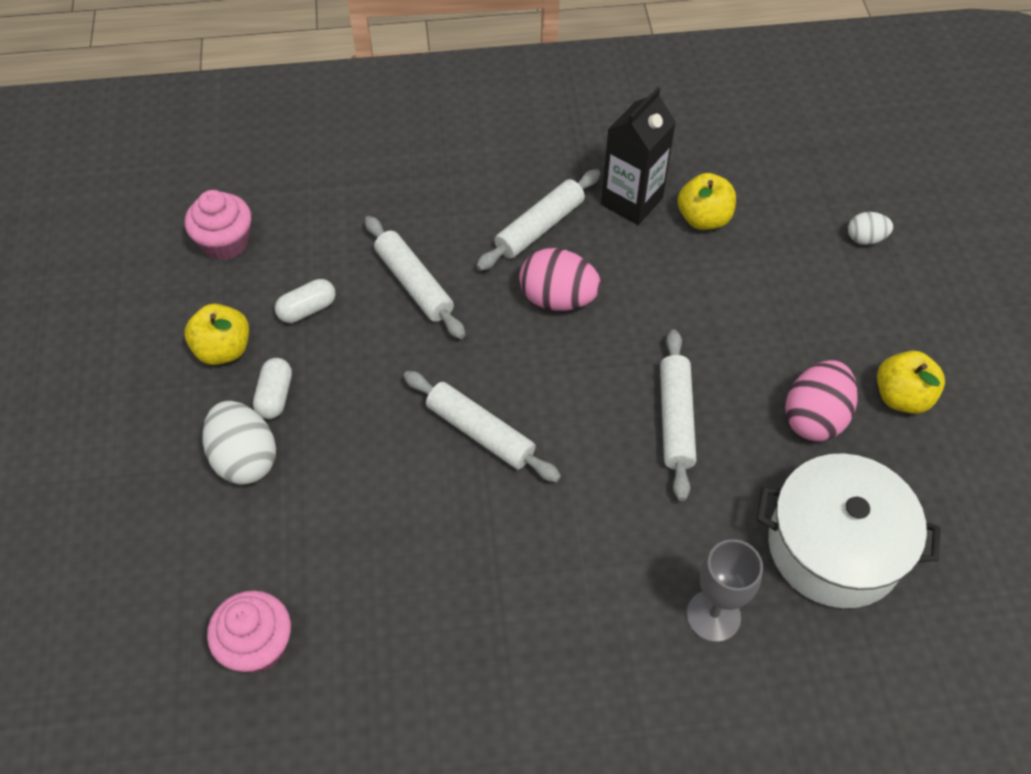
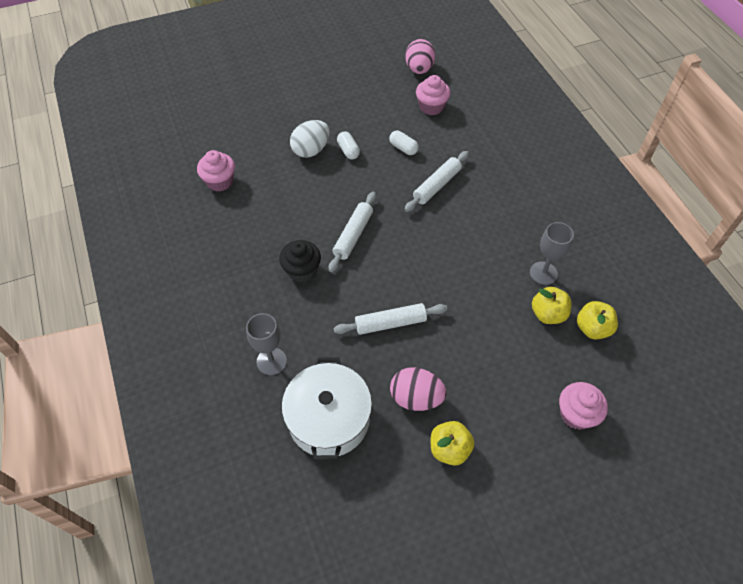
camera: 75 degrees right, 0 degrees up
yellow apple [184,304,249,365] -> yellow apple moved to [577,301,618,340]
white capsule [253,358,292,419] -> white capsule turned 75 degrees clockwise [337,131,360,159]
white rolling pin [476,169,601,271] -> none
pink egg [519,248,601,311] -> pink egg moved to [405,39,435,74]
black carton [601,87,676,225] -> grey goblet [530,222,574,285]
white egg [848,212,893,245] -> pink cupcake [559,382,608,430]
none -> black cupcake [279,240,321,282]

